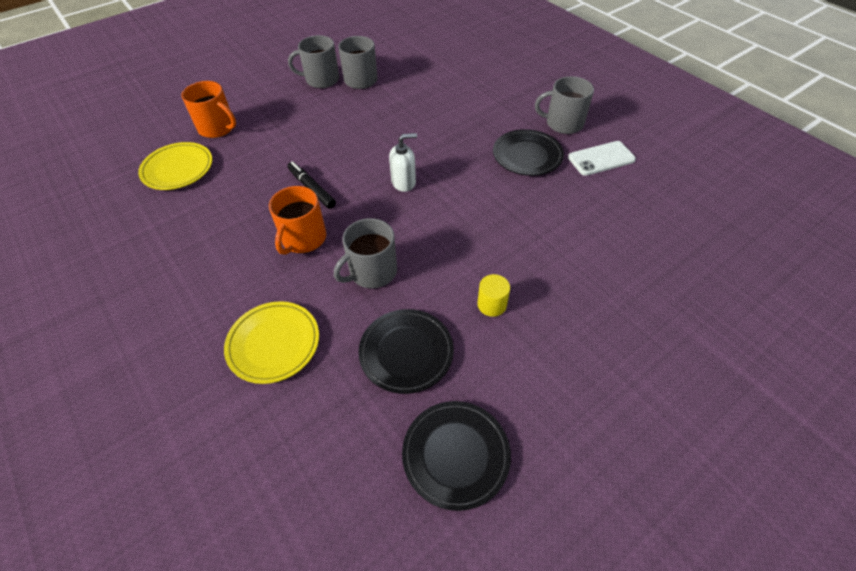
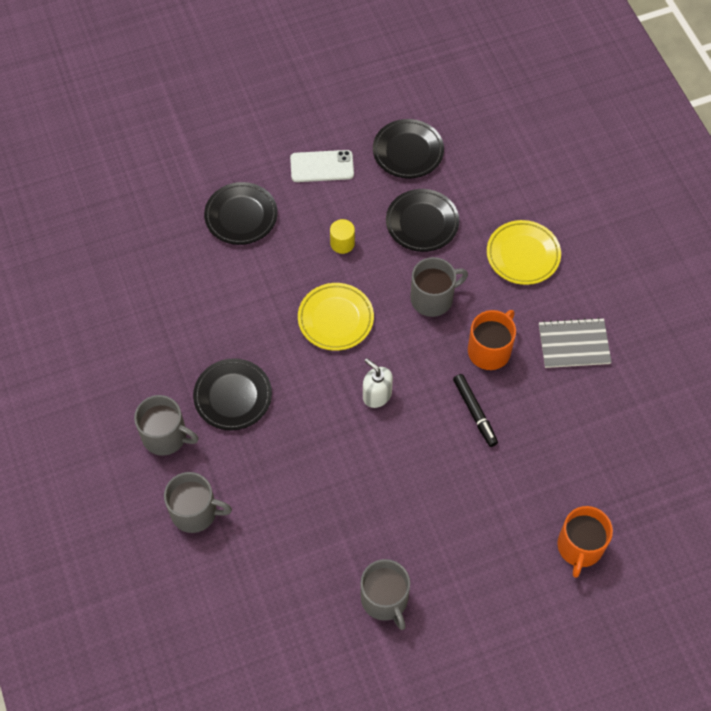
camera: 165 degrees left, 10 degrees up
yellow plate [138,142,212,190] -> yellow plate moved to [298,283,374,351]
orange mug [182,81,236,138] -> orange mug turned 120 degrees counterclockwise [557,506,613,578]
grey mug [288,35,339,88] -> grey mug moved to [164,472,232,533]
white soap dispenser [389,133,417,192] -> white soap dispenser turned 45 degrees clockwise [363,358,393,408]
white phone [568,141,636,176] -> white phone moved to [290,150,354,182]
none -> black plate [204,182,278,245]
none -> grey notebook [539,317,611,368]

